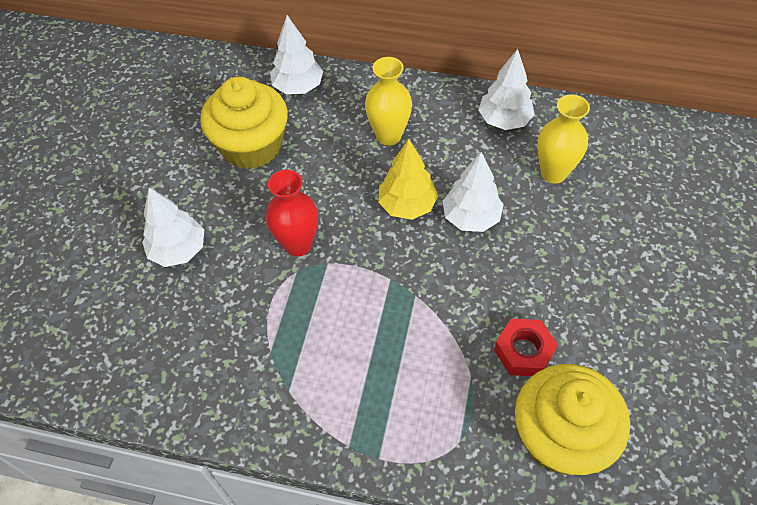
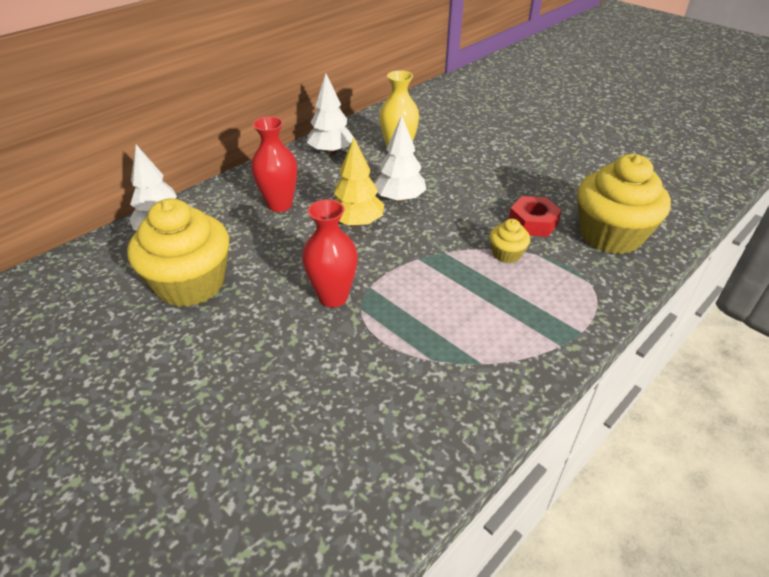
camera: 60 degrees left, 15 degrees down
white tree [142,188,204,267] -> none
yellow vase [365,57,412,146] -> red vase [251,116,297,212]
none -> yellow cupcake [489,219,530,263]

